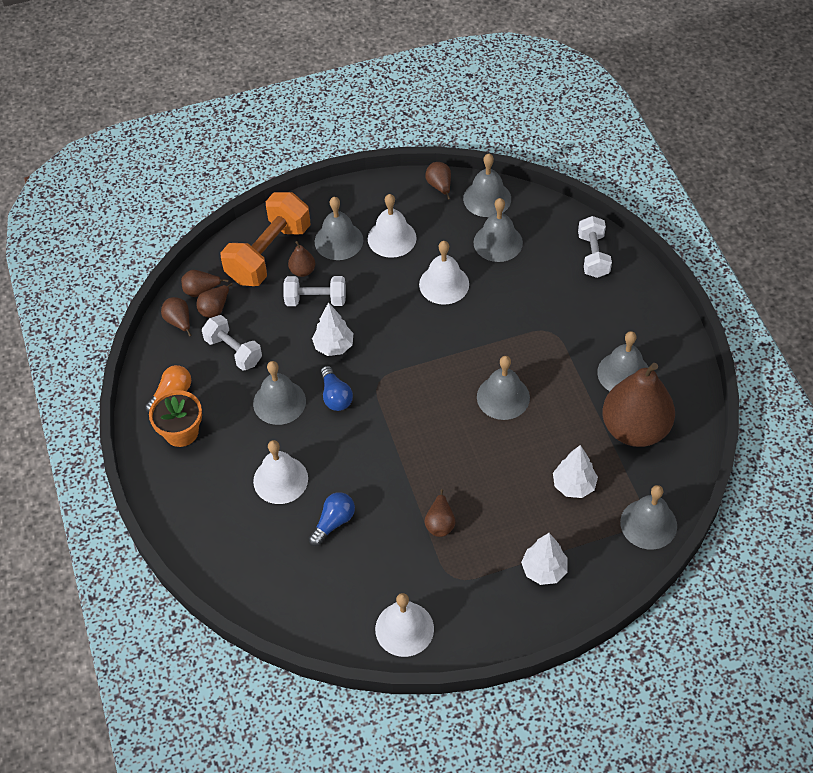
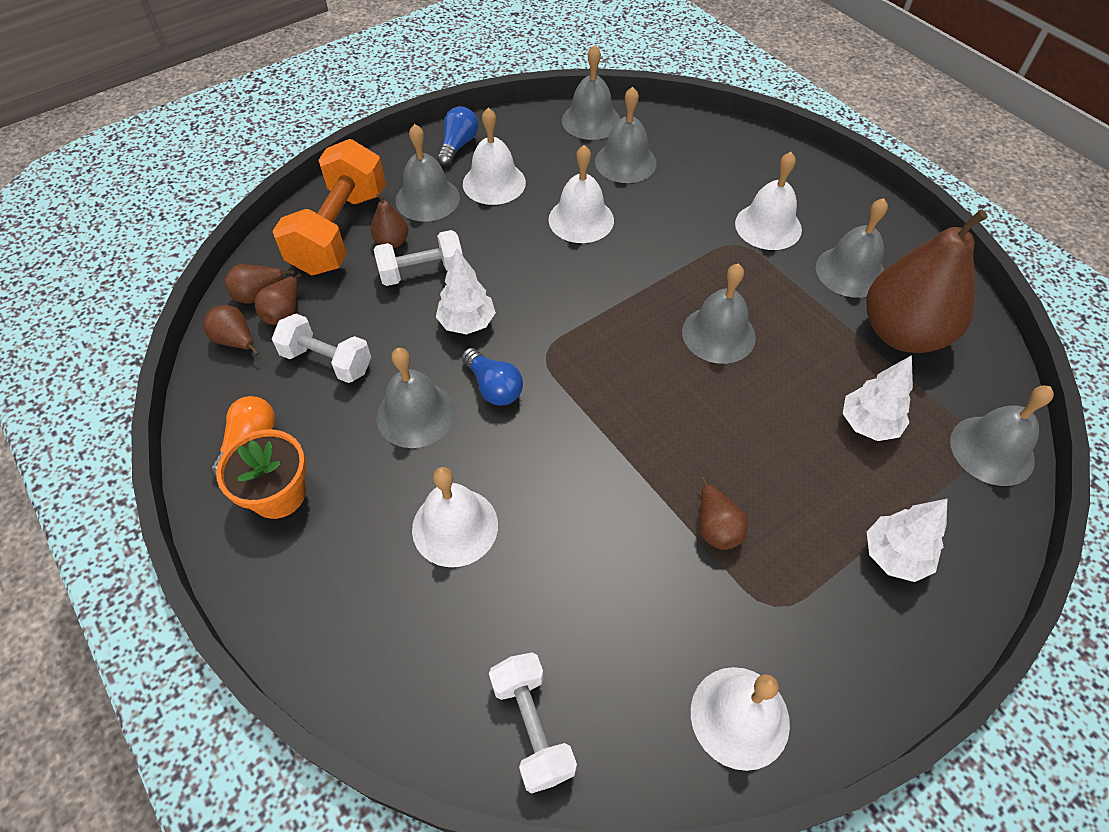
camera: 20 degrees left, 0 degrees up
blue light bulb [308,492,355,546] -> blue light bulb moved to [437,106,478,166]
brown pear [425,162,451,200] -> none
white dumbbell [578,216,612,278] -> white dumbbell moved to [489,653,577,794]
none -> white bell [735,152,802,250]

